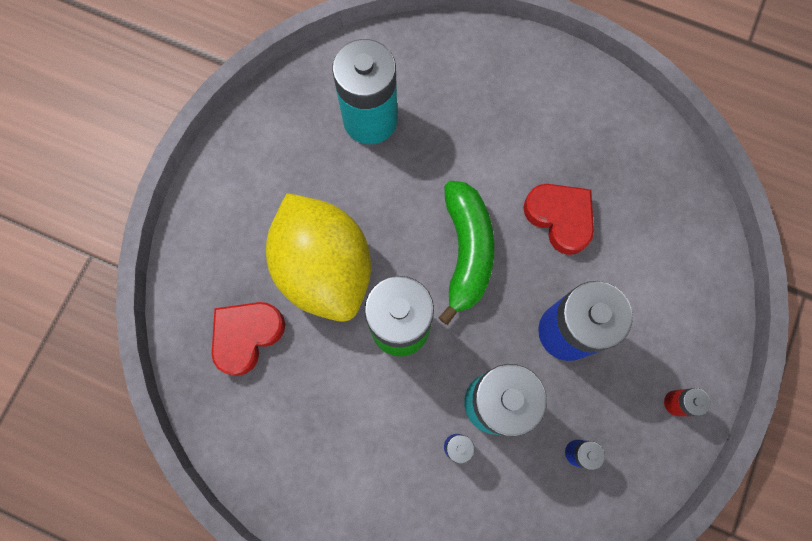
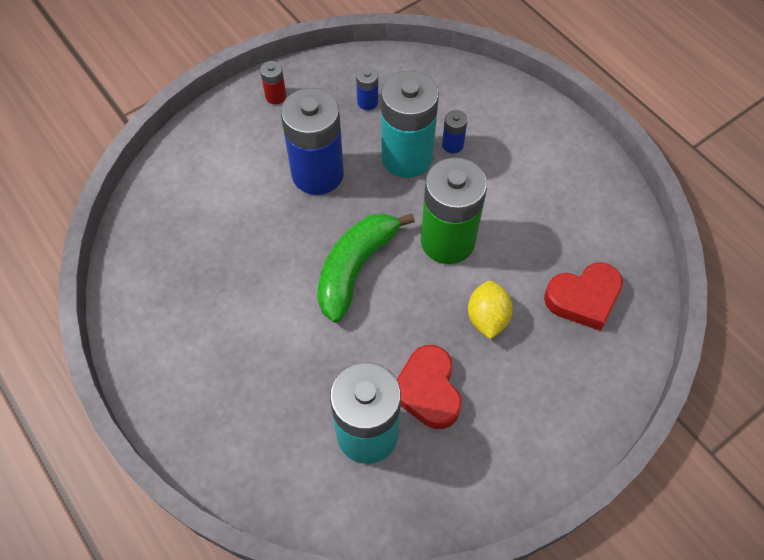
camera: 150 degrees left, 15 degrees down
yellow lemon [266,193,371,322] -> yellow lemon [468,281,513,339], size x0.46
red heart [523,184,594,255] -> red heart moved to [397,345,462,429]

